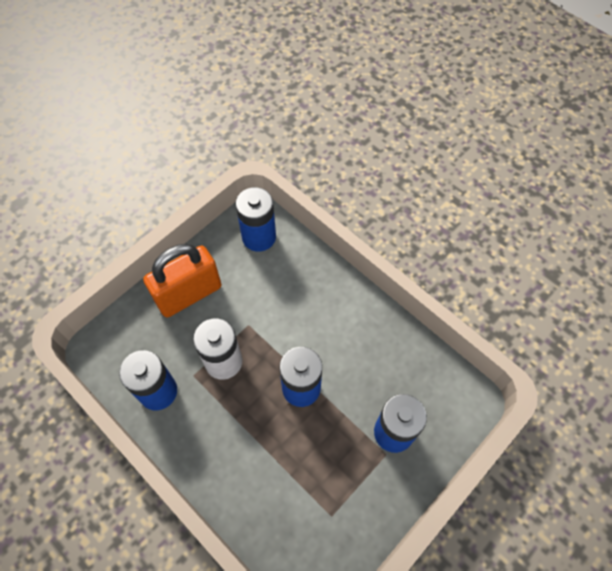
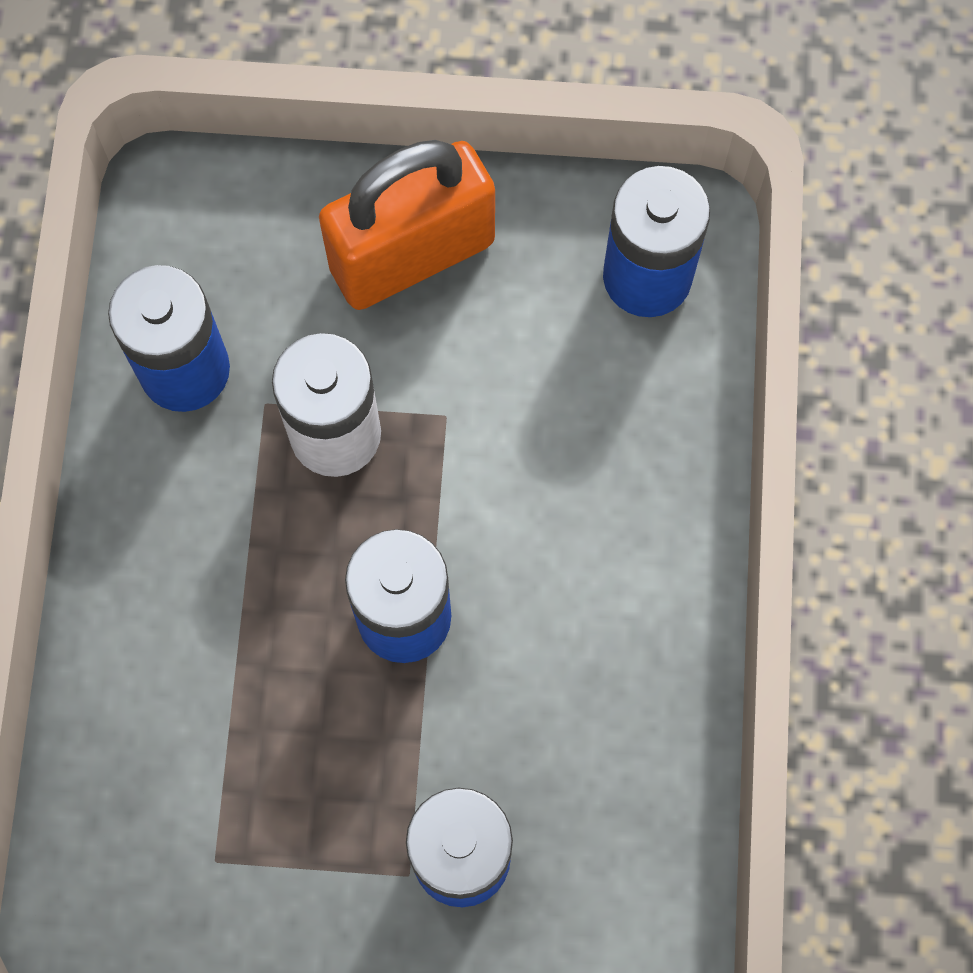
camera: 50 degrees right, 10 degrees up
orange padlock [143,244,222,318] -> orange padlock turned 45 degrees counterclockwise [319,140,495,310]

